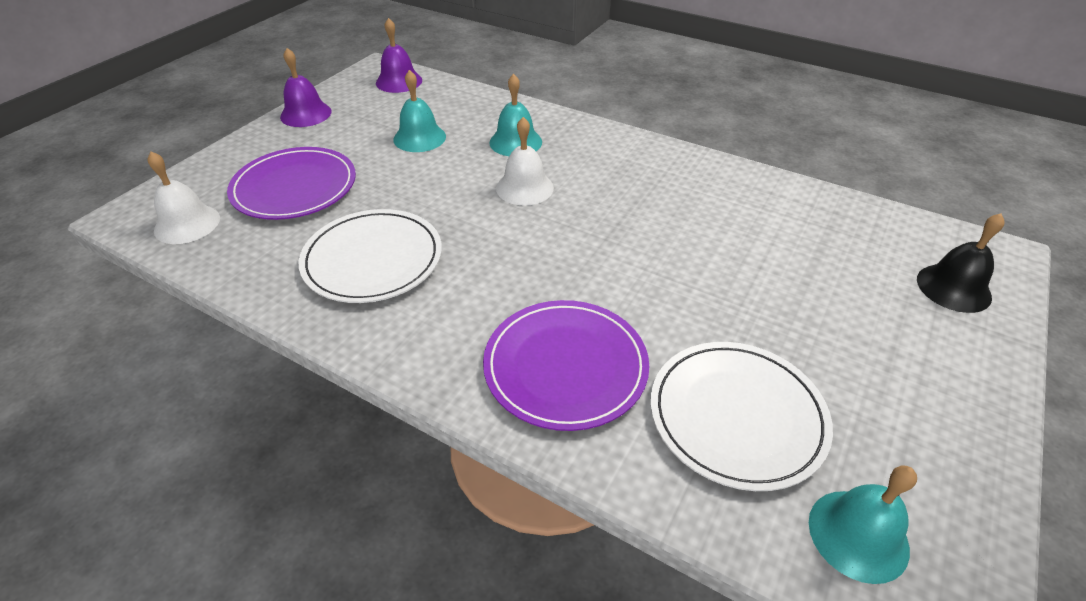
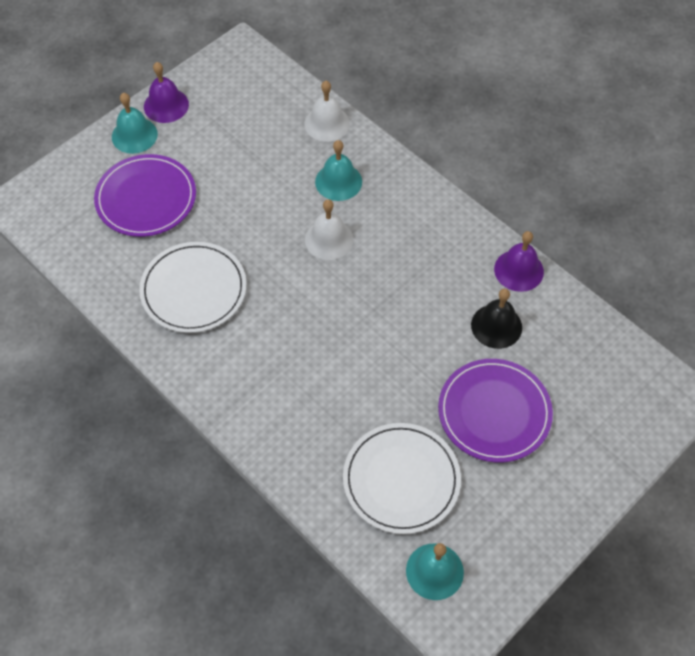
camera: 15 degrees right, 15 degrees up
white bell [147,152,220,244] -> white bell moved to [304,81,350,142]
purple bell [376,18,422,93] -> purple bell moved to [494,231,544,292]
turquoise bell [393,70,446,152] -> turquoise bell moved to [112,93,158,154]
purple plate [483,300,649,431] -> purple plate moved to [438,359,553,463]
black bell [917,213,1005,313] -> black bell moved to [471,289,522,349]

